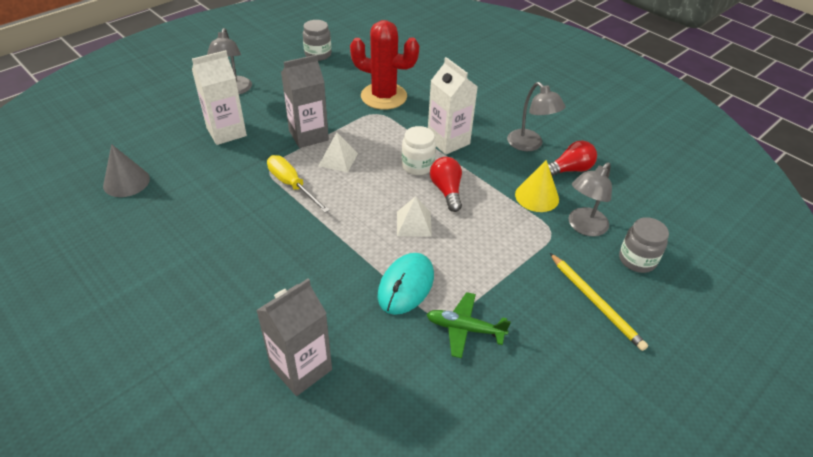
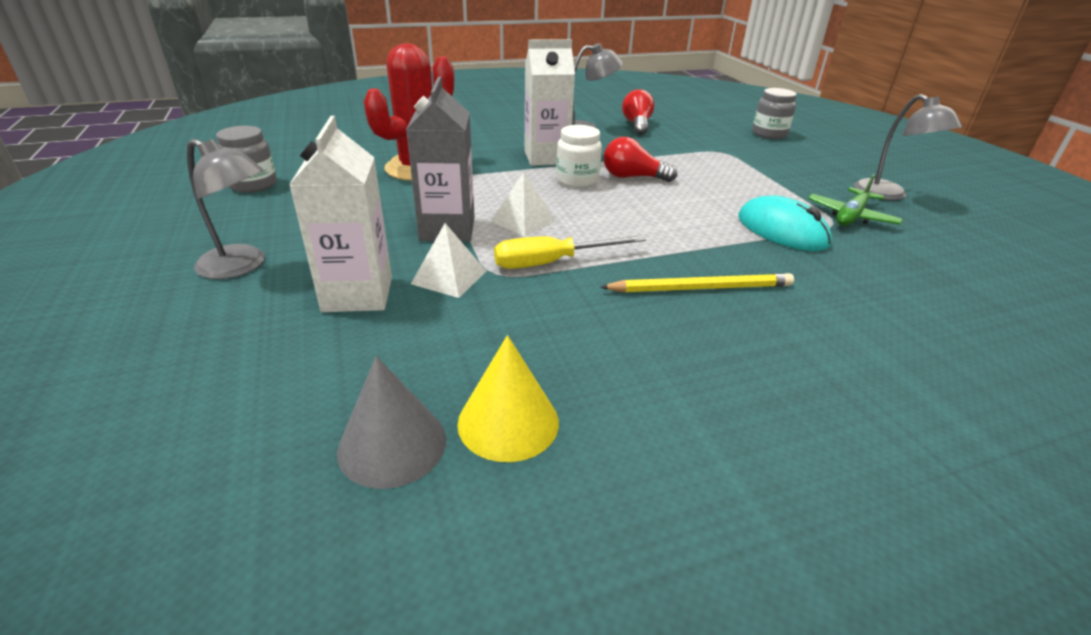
camera: 65 degrees left, 10 degrees down
grey carton [256,279,332,396] -> none
white pyramid [397,196,432,237] -> white pyramid moved to [411,223,486,298]
yellow cone [515,160,559,212] -> yellow cone moved to [457,335,559,462]
yellow pencil [550,253,648,351] -> yellow pencil moved to [600,273,794,293]
grey lamp [569,162,612,236] -> grey lamp moved to [854,94,962,200]

